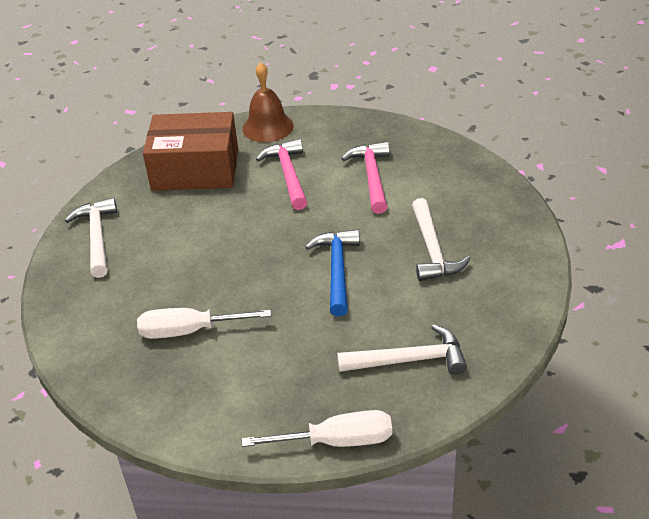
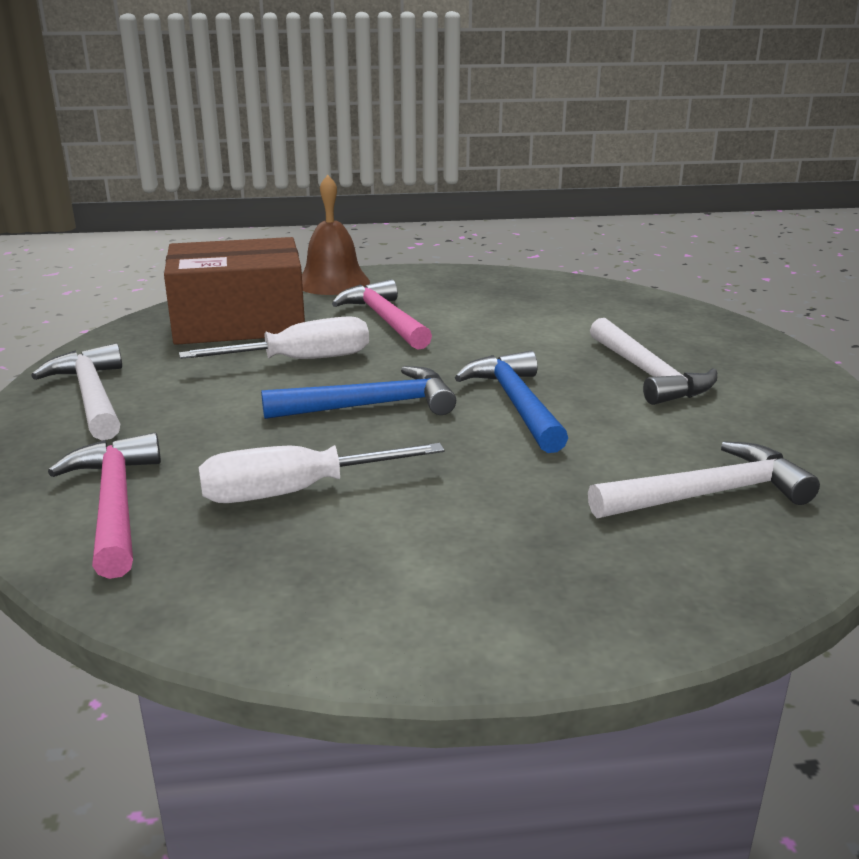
camera: 15 degrees left, 15 degrees down
white screwdriver [242,410,392,447] -> white screwdriver moved to [179,316,369,359]
pink hammer [341,142,390,214] -> pink hammer moved to [48,432,161,579]
none -> blue hammer [261,366,456,419]

